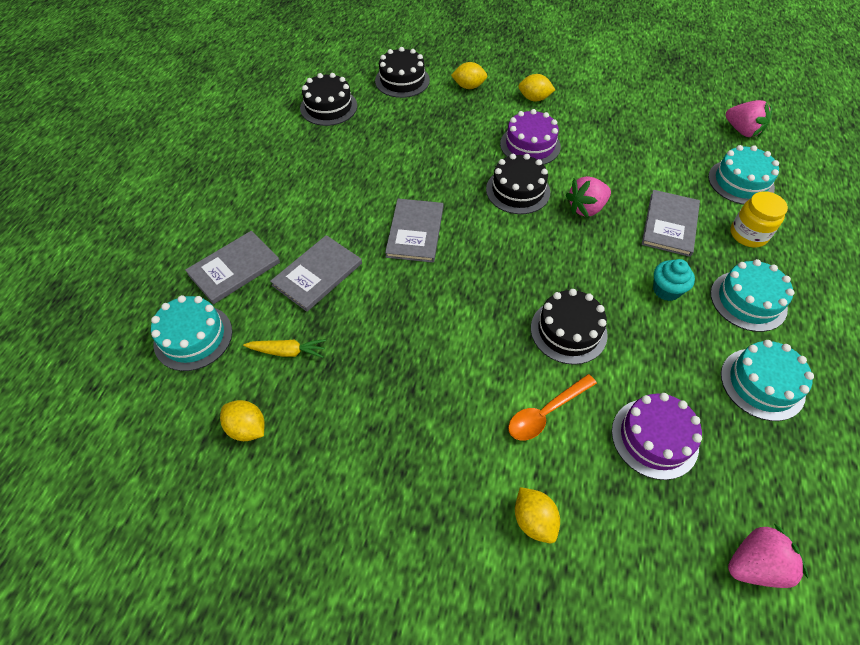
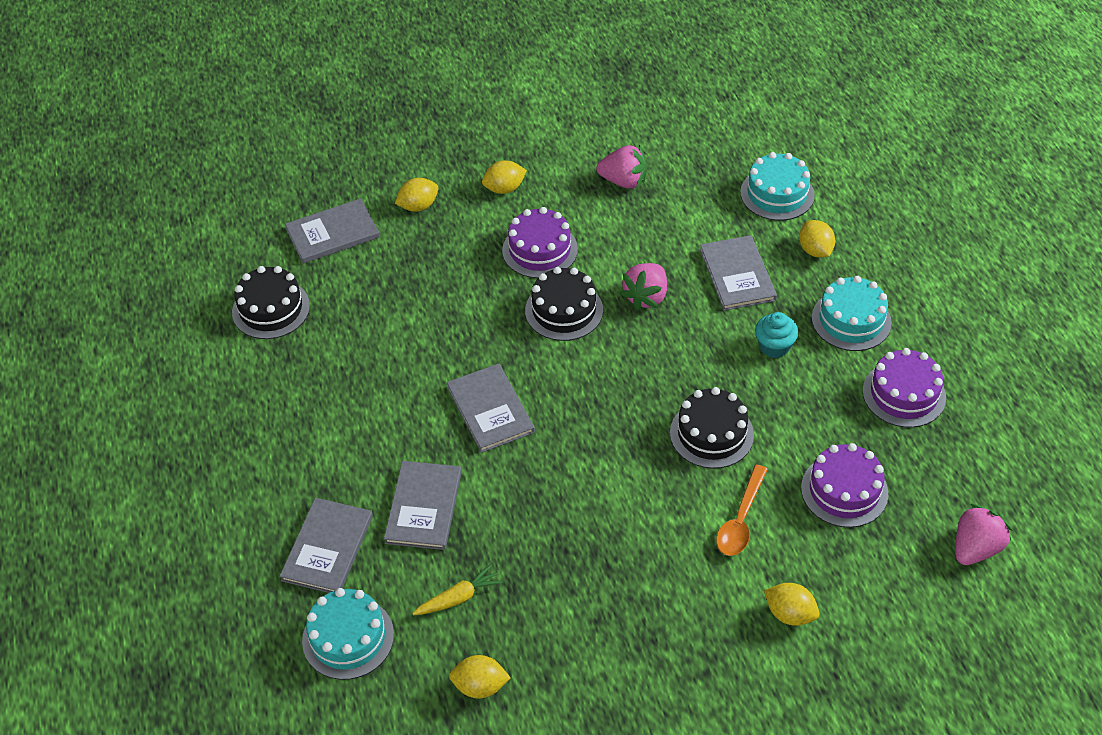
camera: 30 degrees left, 5 degrees down
black cake [375,47,430,98] -> grey book [285,198,380,263]
turquoise cake [721,340,814,421] -> purple cake [863,348,946,428]
pink strawberry [725,100,773,137] -> pink strawberry moved to [596,145,647,189]
yellow jar [730,191,788,248] -> yellow lemon [799,220,835,257]

